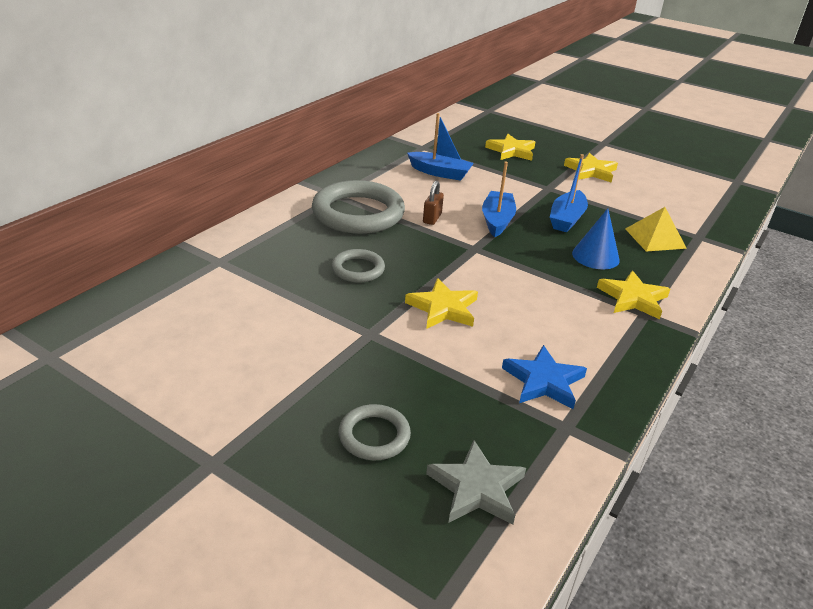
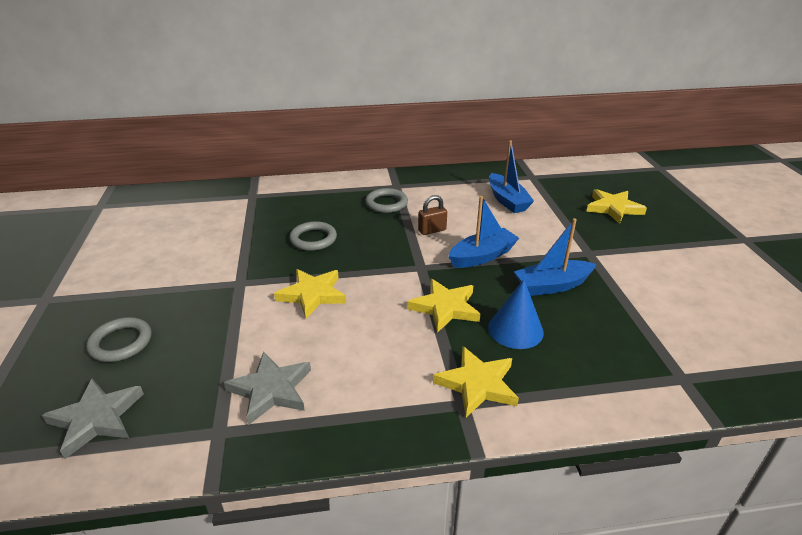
camera: 50 degrees right, 0 degrees up
grey ring [312,180,405,234] -> grey ring [365,188,408,213], size x0.51
blue star [502,345,587,409] -> grey star [224,352,311,425]
yellow star [564,153,618,183] -> yellow star moved to [407,279,480,333]
yellow pyramid [625,207,687,252] -> none

